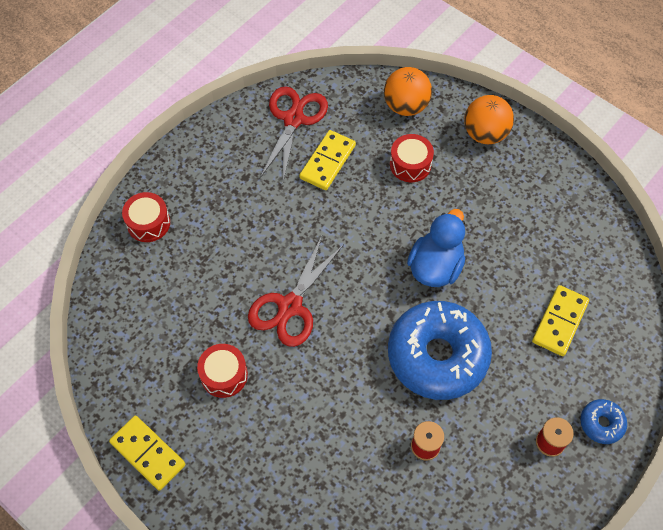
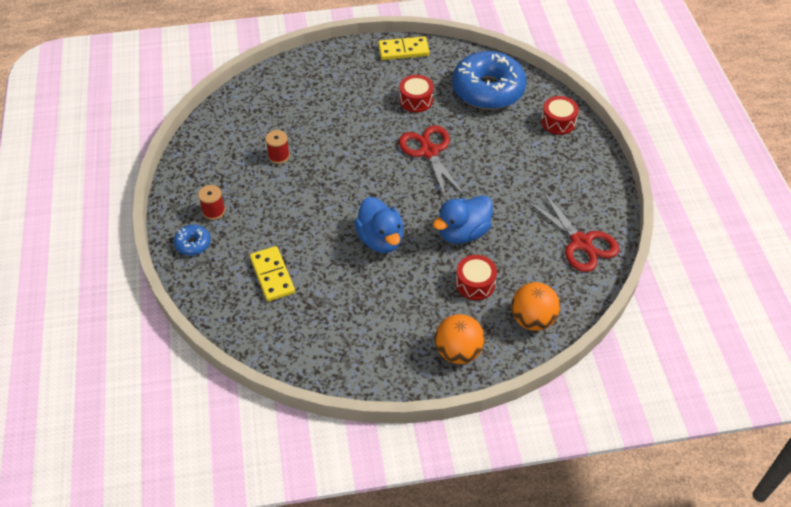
camera: 130 degrees right, 10 degrees down
yellow domino [299,130,356,190] -> none
blue donut [388,301,492,400] -> blue donut moved to [452,51,527,110]
none -> blue duck [433,195,493,244]

